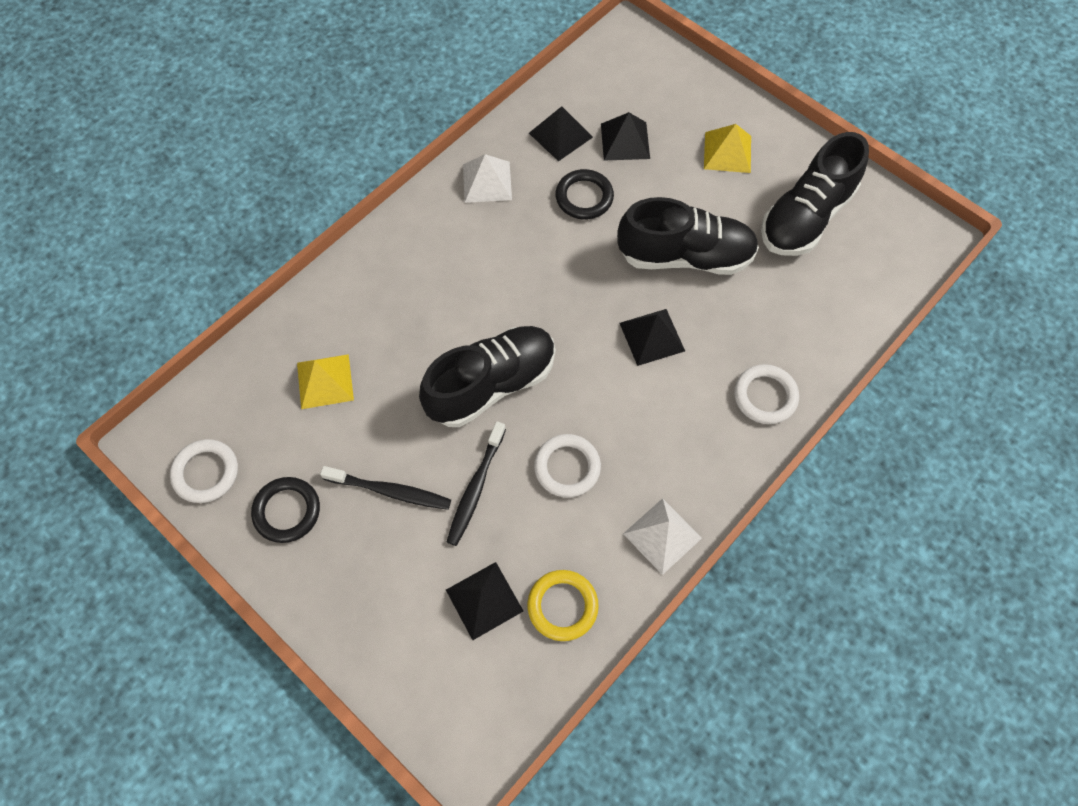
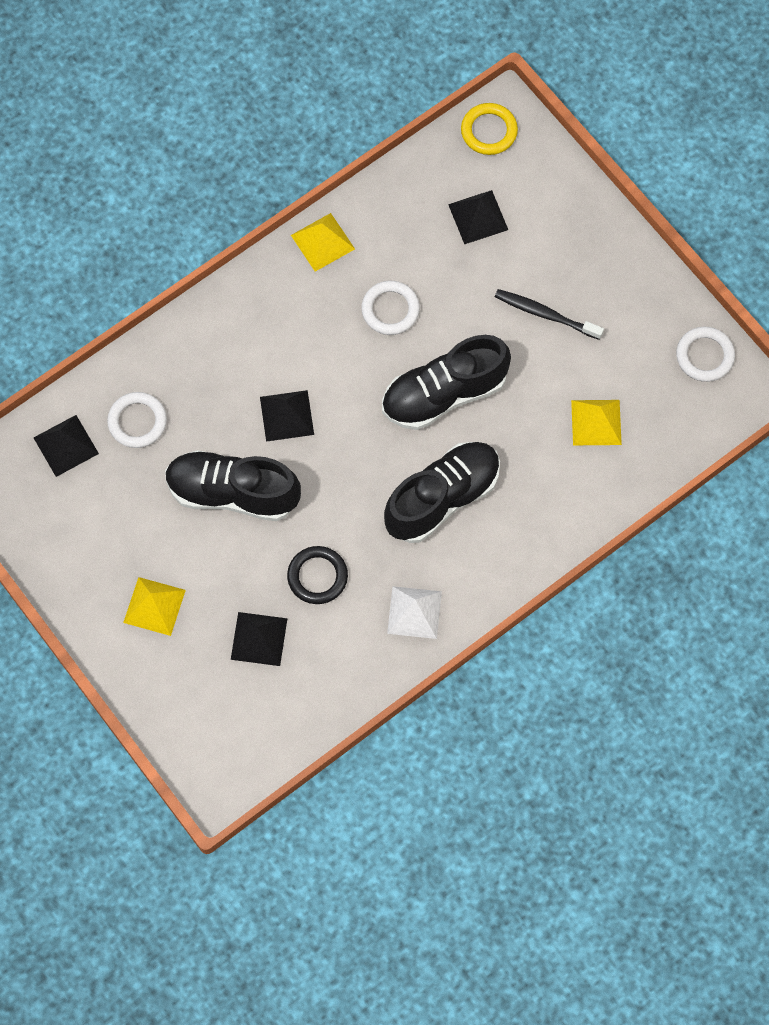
camera: 170 degrees left, 5 degrees up
black ring [251,477,320,543] -> none
black toothbrush [447,421,506,546] -> none
yellow ring [527,570,599,641] -> yellow ring moved to [461,103,518,155]
black pyramid [529,106,593,161] -> black pyramid moved to [34,415,99,477]
white pyramid [623,498,702,575] -> yellow pyramid [291,213,355,272]
white ring [734,364,799,424] -> white ring moved to [107,392,167,448]
black shoe [761,132,869,256] -> black shoe moved to [384,442,500,543]

